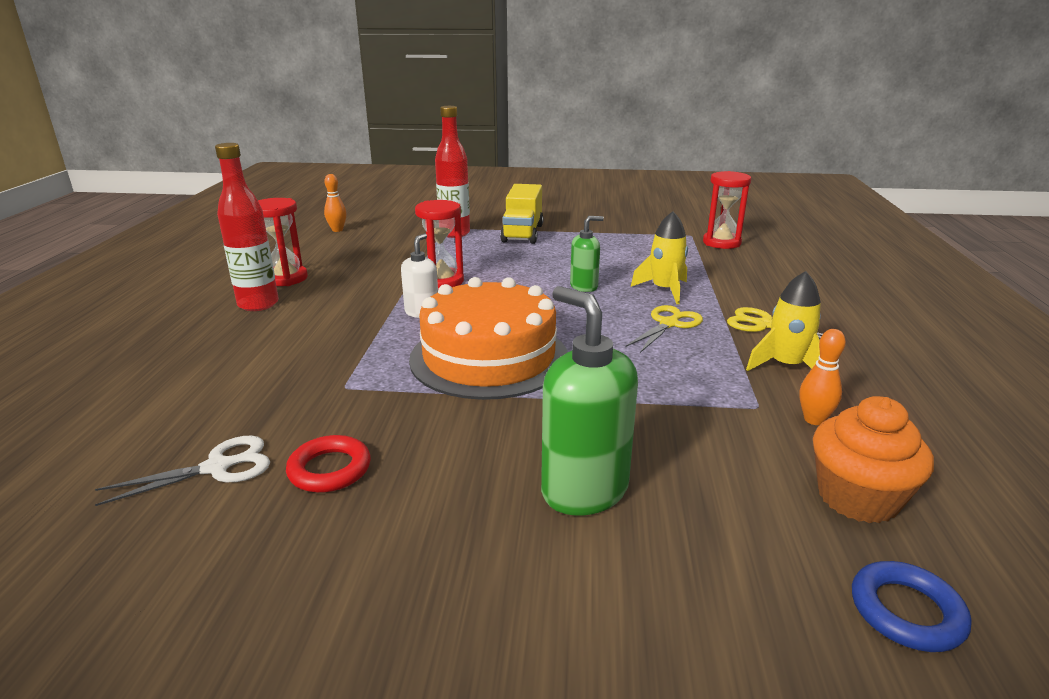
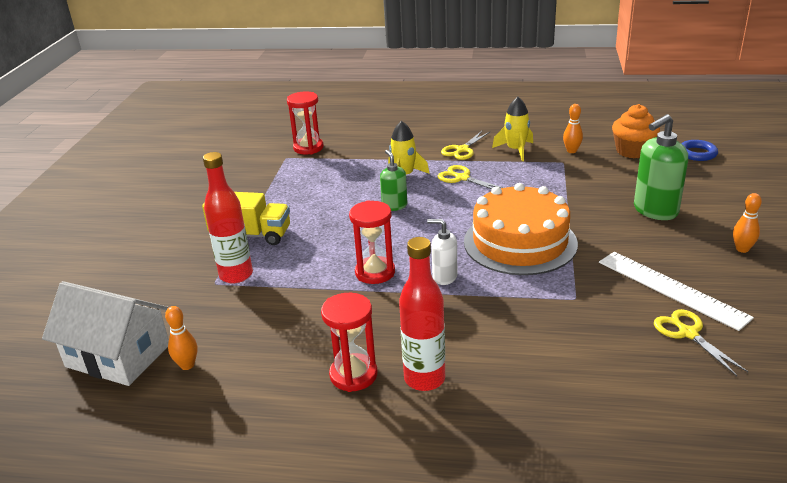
camera: 85 degrees left, 5 degrees up
white scissors [95,436,270,506] -> yellow scissors [654,309,748,376]
red ring [286,435,371,493] -> white ruler [599,252,754,331]
none -> white house [42,281,169,386]
none -> orange bowling pin [733,193,762,253]

